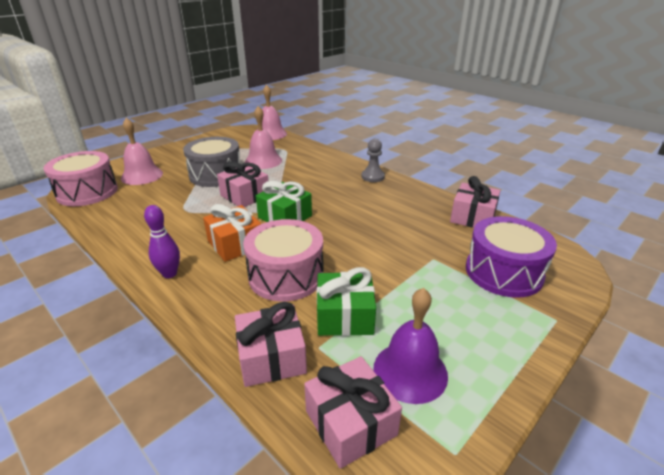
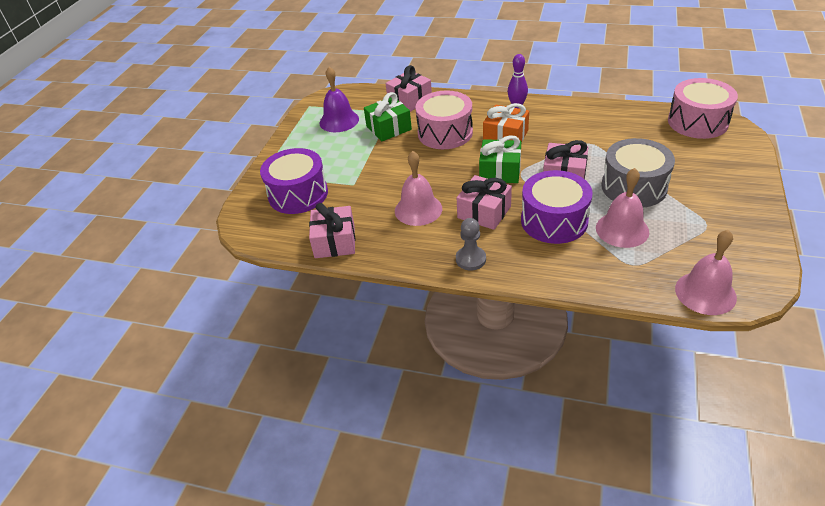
camera: 155 degrees right, 10 degrees up
pink bell [121,118,163,185] -> pink bell moved to [395,151,442,226]
pink gift [304,356,402,469] -> pink gift moved to [457,175,512,230]
none -> purple drum [521,170,593,244]

